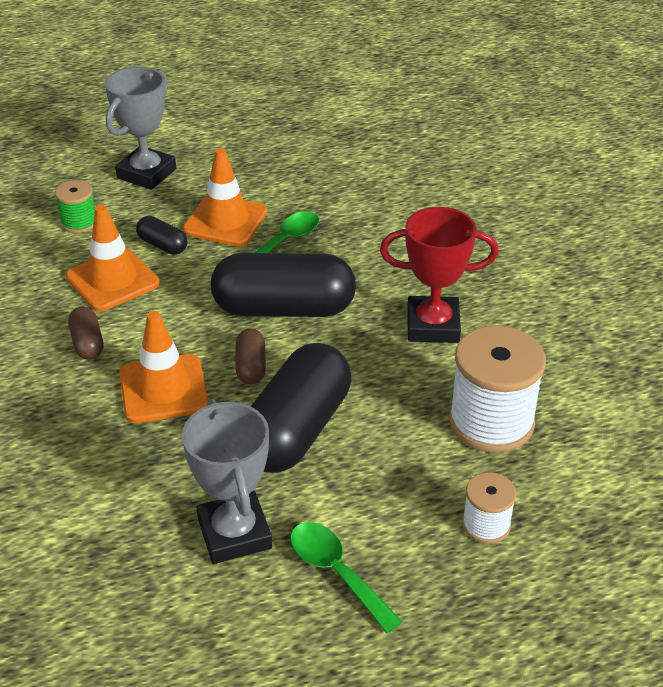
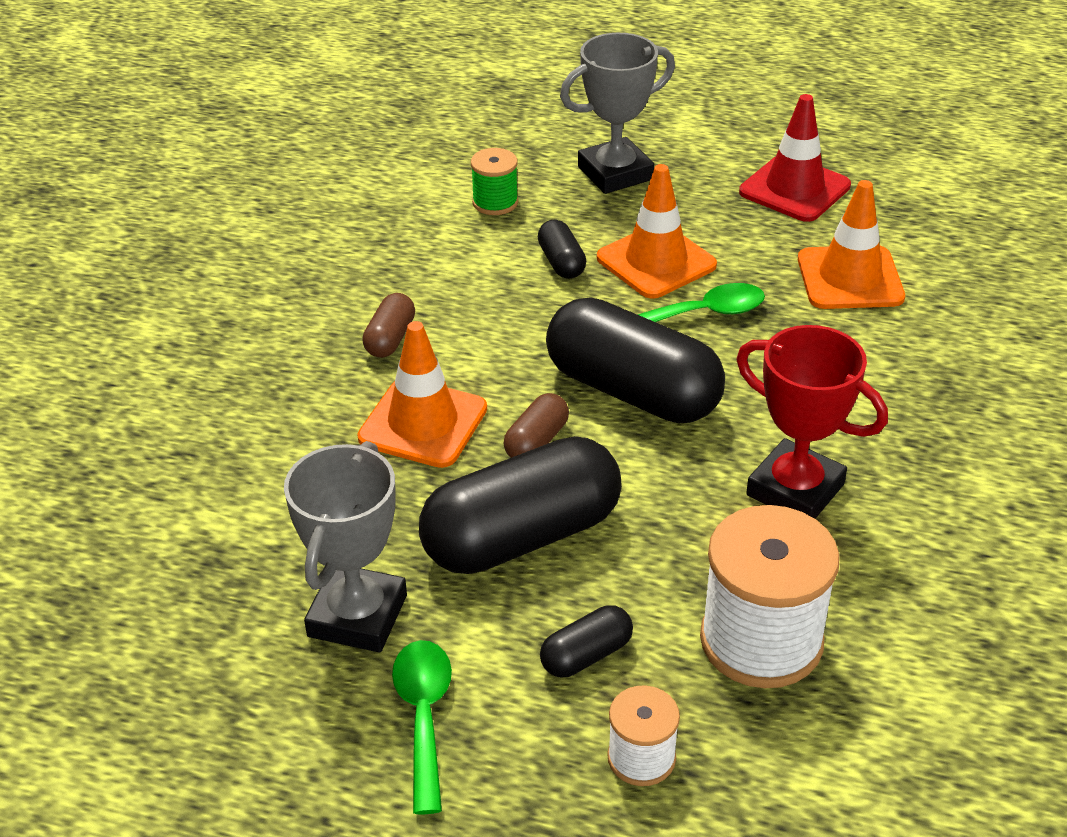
camera: 35 degrees right, 0 degrees up
orange traffic cone [66,205,160,311] -> orange traffic cone moved to [798,180,905,309]
none -> black capsule [540,605,633,677]
none -> red traffic cone [739,94,851,222]

